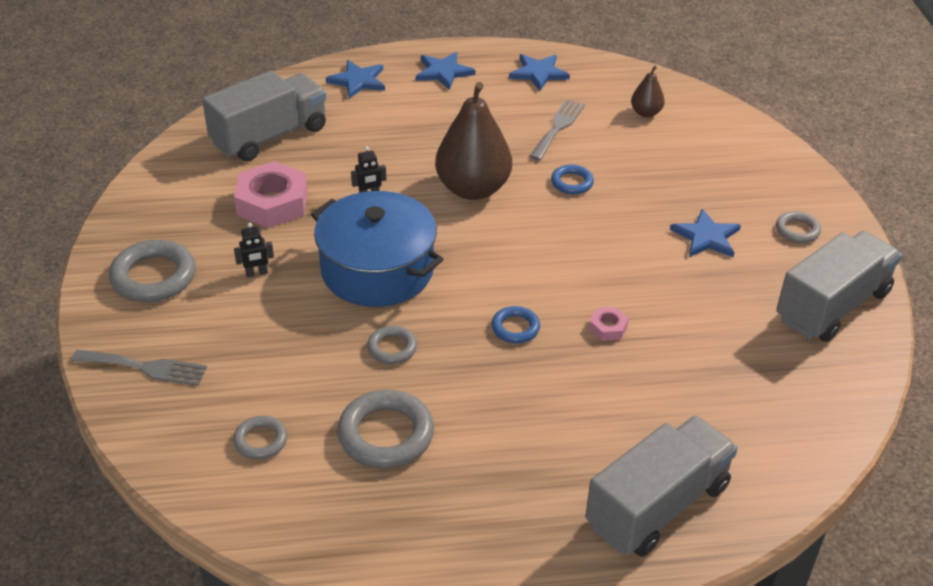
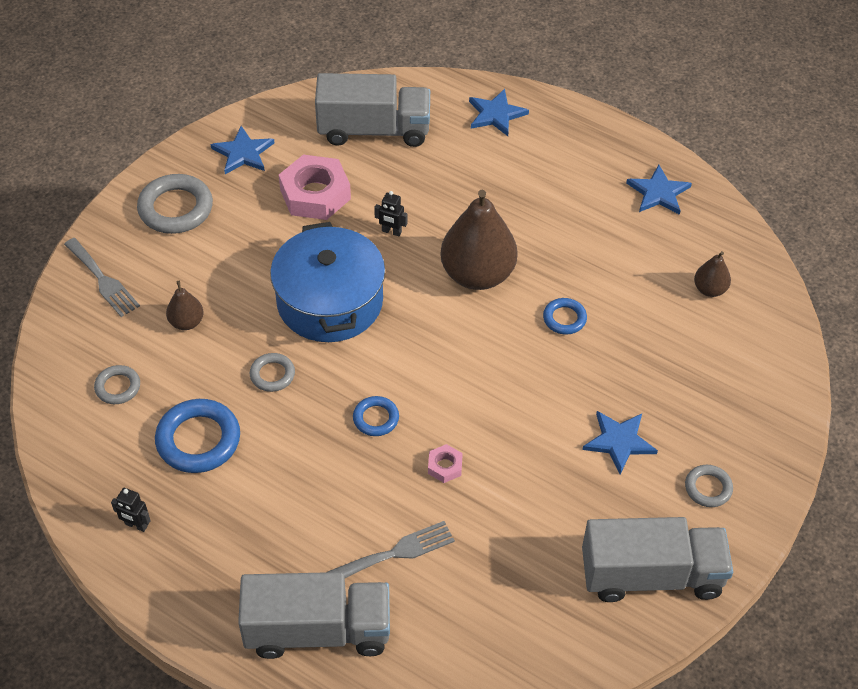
camera: 40 degrees right, 10 degrees up
black robot [234,223,274,278] -> black robot moved to [111,488,151,532]
grey ring [337,390,434,469] -> blue ring [155,399,240,473]
blue star [416,52,475,90] -> blue star moved to [210,126,275,174]
grey fork [529,99,585,161] -> grey fork moved to [328,521,455,578]
none -> brown pear [166,281,204,330]

